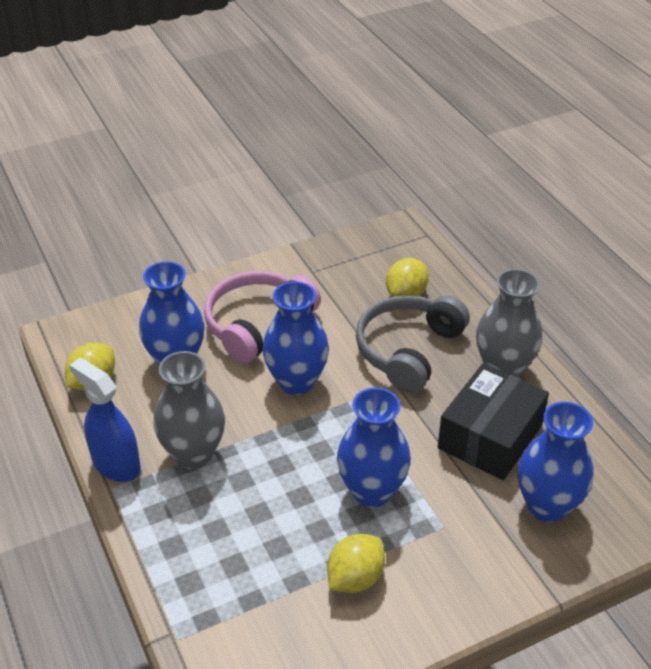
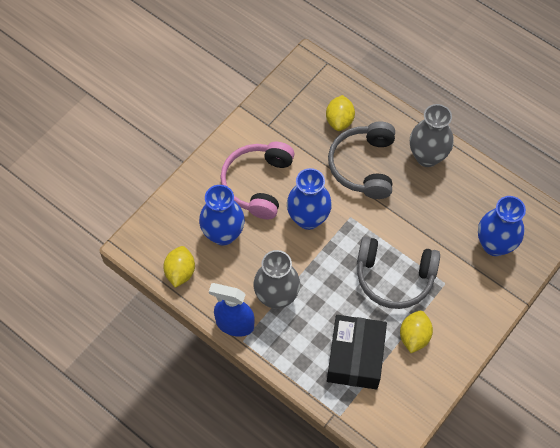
camera: 25 degrees left, 20 degrees up
blue vase [337,387,411,507] -> grey headphones [357,236,440,309]
black box [438,363,549,480] -> black box moved to [327,315,387,389]

